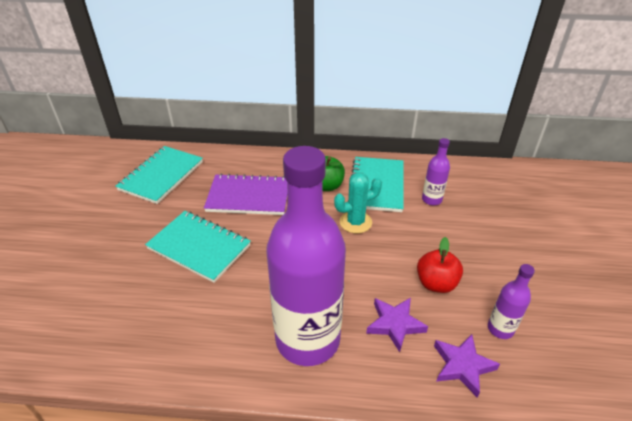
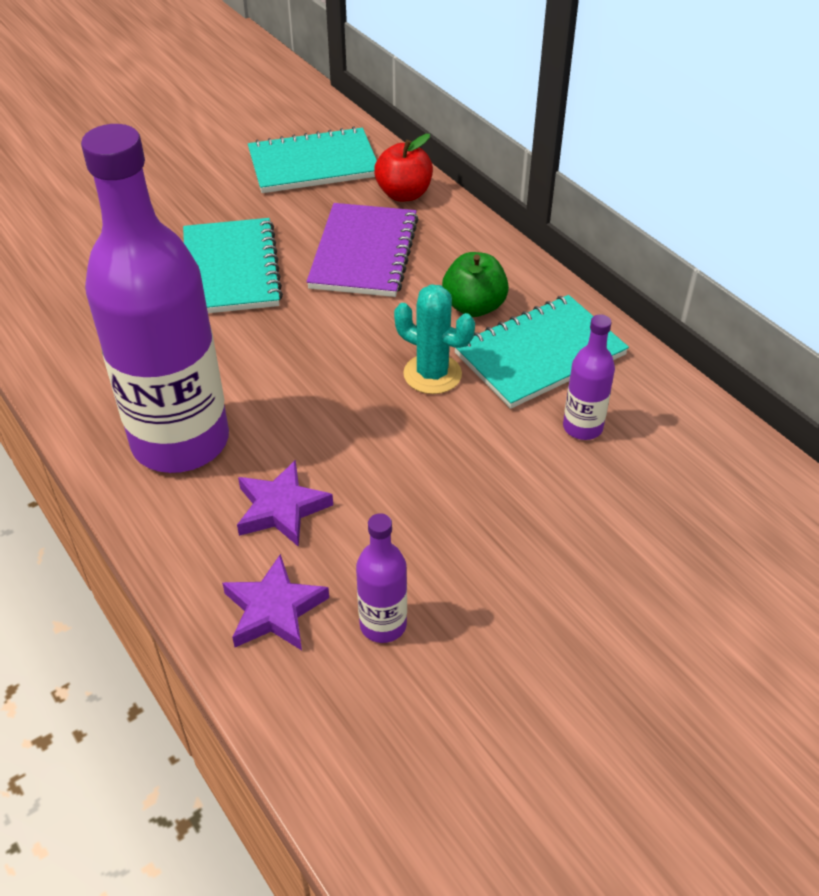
camera: 50 degrees right, 5 degrees up
purple notebook [204,173,288,215] -> purple notebook turned 45 degrees clockwise [306,203,419,297]
red apple [417,237,463,293] -> red apple moved to [374,134,433,202]

